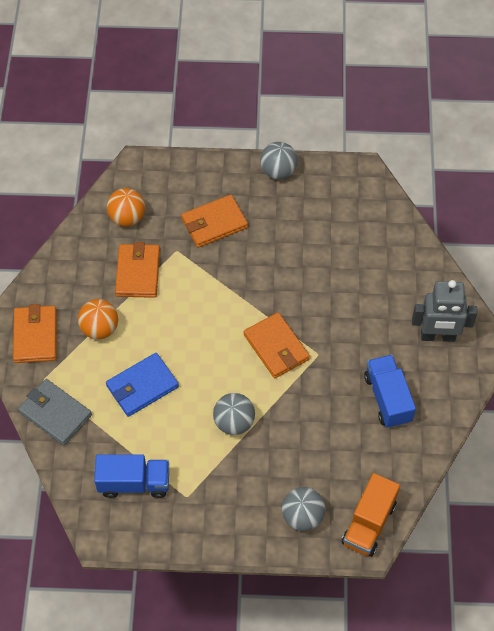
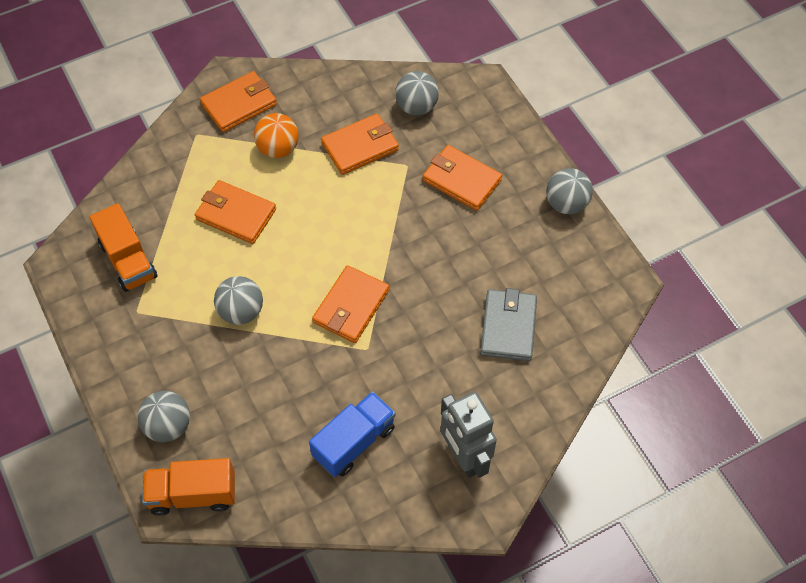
camera: 60 degrees right, 0 degrees up
grey wallet [18,379,92,446] -> grey wallet moved to [480,288,537,361]
blue truck [94,454,169,498] -> orange truck [89,203,157,292]
blue wallet [106,353,179,417] -> orange wallet [195,180,276,244]
orange ball [107,188,145,227] -> grey ball [395,71,439,115]

